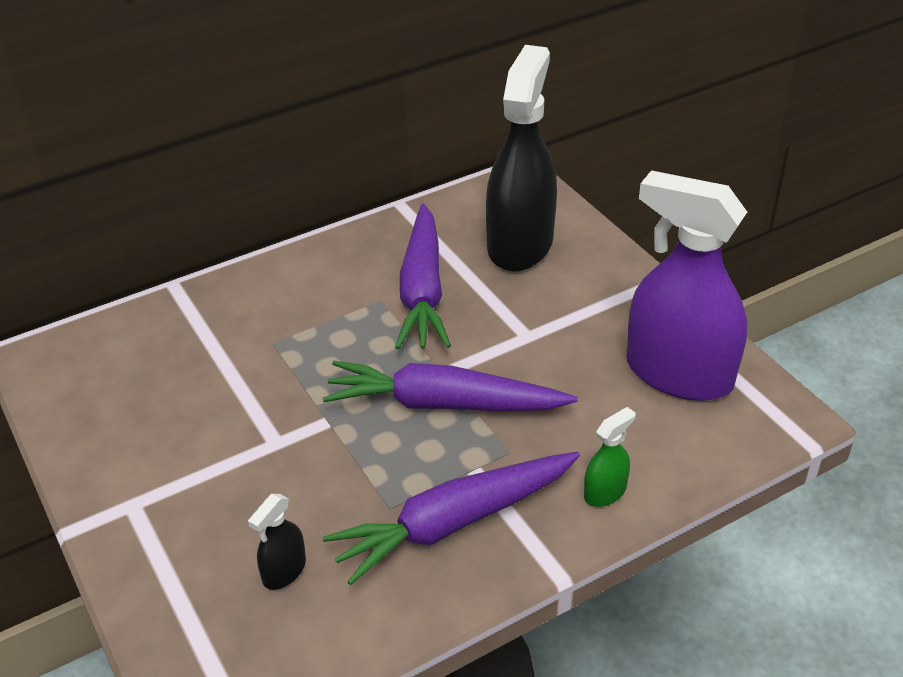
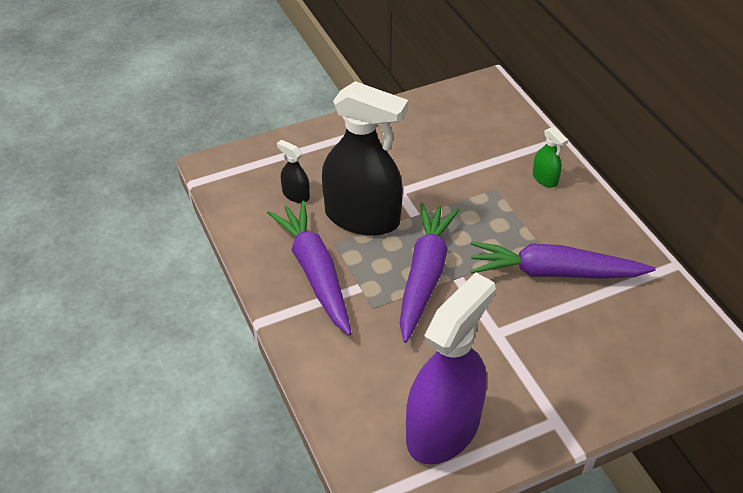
camera: 95 degrees right, 5 degrees up
black spray bottle [486,45,557,272] -> black spray bottle moved to [322,81,408,236]
green spray bottle [584,407,636,507] -> green spray bottle moved to [533,127,568,188]

